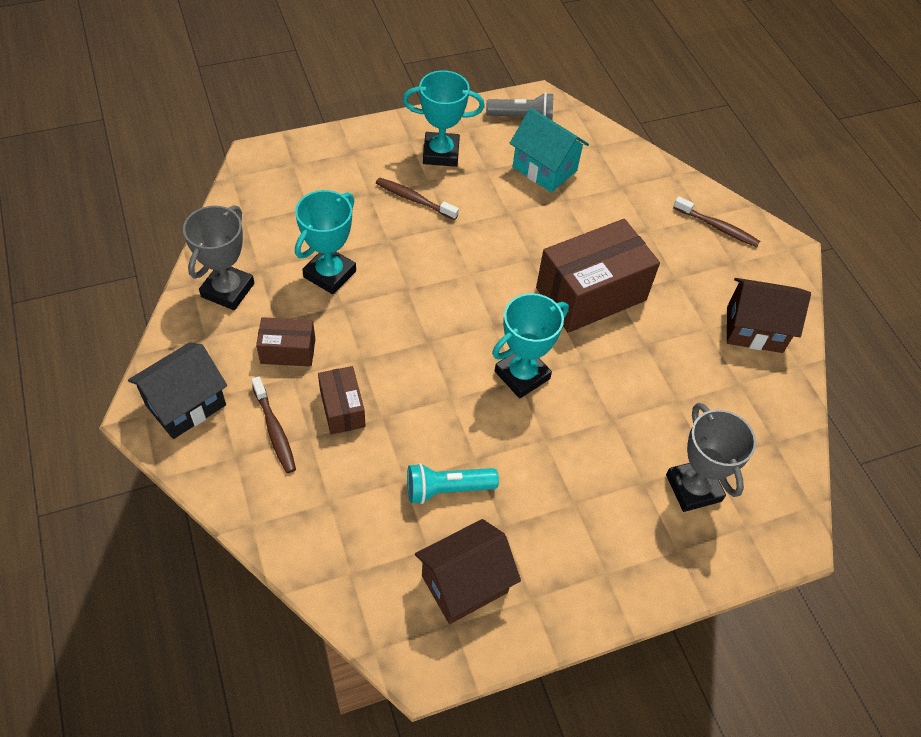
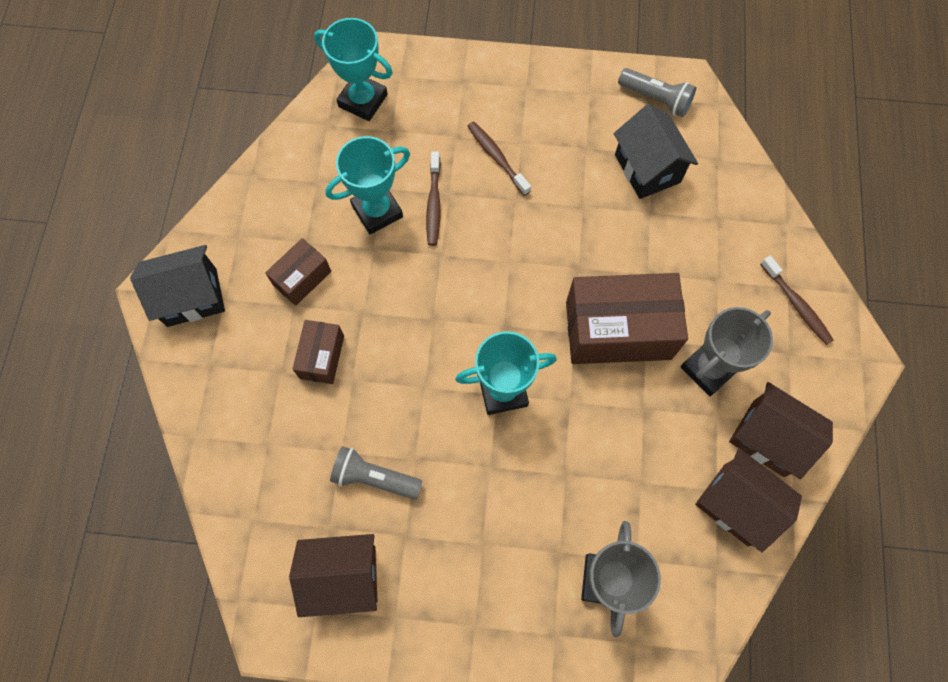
camera: 30 degrees right, 15 degrees up
grey trophy [183,205,254,310] -> grey trophy moved to [680,307,773,396]
brown toothbrush [251,376,296,473] -> brown toothbrush moved to [426,151,441,246]
brown box [256,317,315,367] -> brown box turned 75 degrees counterclockwise [265,238,331,306]
turquoise trophy [403,70,485,167] -> turquoise trophy moved to [314,18,393,121]
turquoise flashlight [407,463,499,504] -> grey flashlight [330,446,422,499]
turquoise house [510,108,589,193] -> black house [614,104,698,199]
none -> brown house [695,448,802,552]

